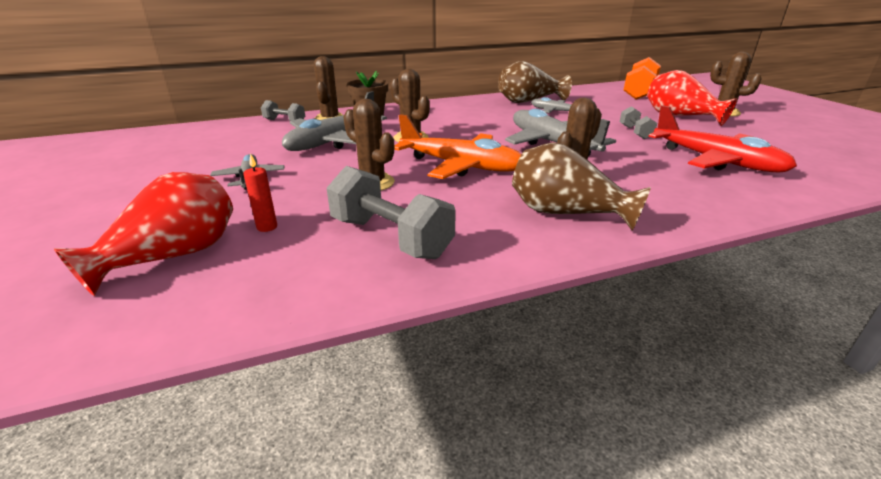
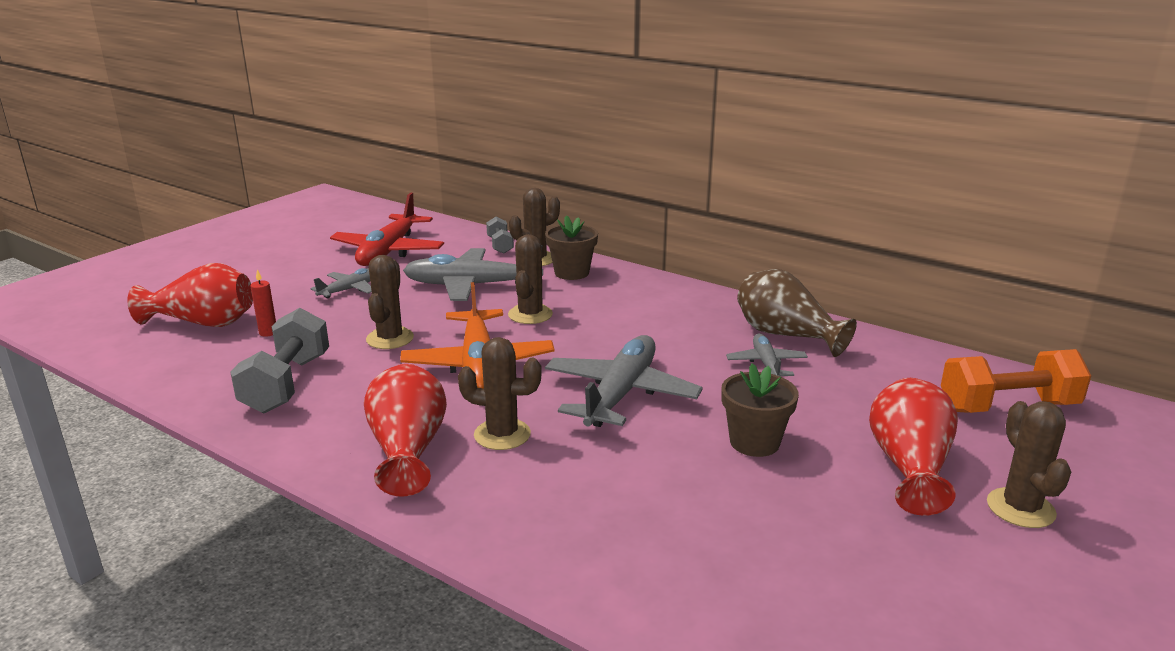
camera: 55 degrees right, 5 degrees down
brown vase [512,142,651,231] -> red vase [364,364,447,497]
grey dumbbell [620,106,657,139] -> brown flower pot [721,363,799,457]
red plane [648,105,797,172] -> red plane moved to [330,193,444,266]

